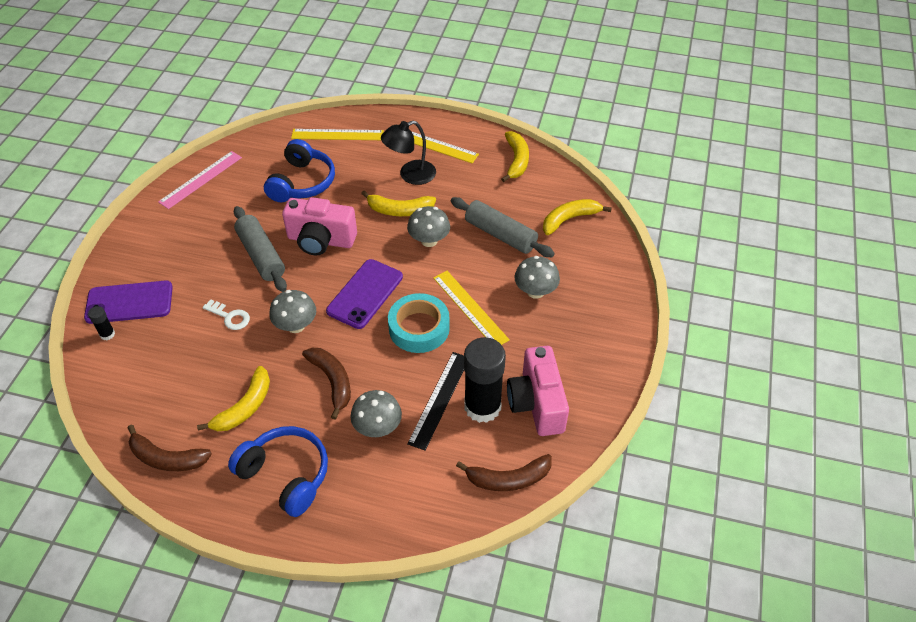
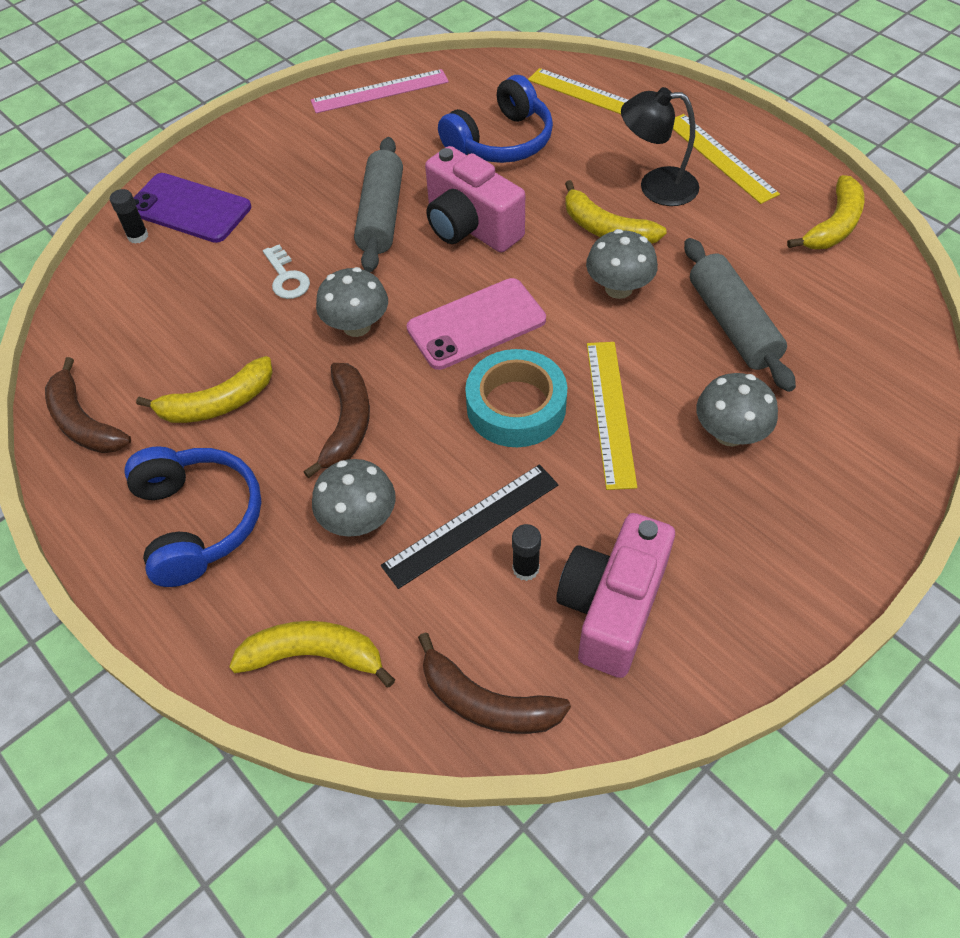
camera: 35 degrees right, 5 degrees up
purple phone [326,259,403,329] -> pink phone [407,278,546,370]
black glue stick [464,337,506,423] -> black glue stick [512,524,541,581], size x0.42
yellow banana [543,199,612,235] -> yellow banana moved to [229,621,395,687]

